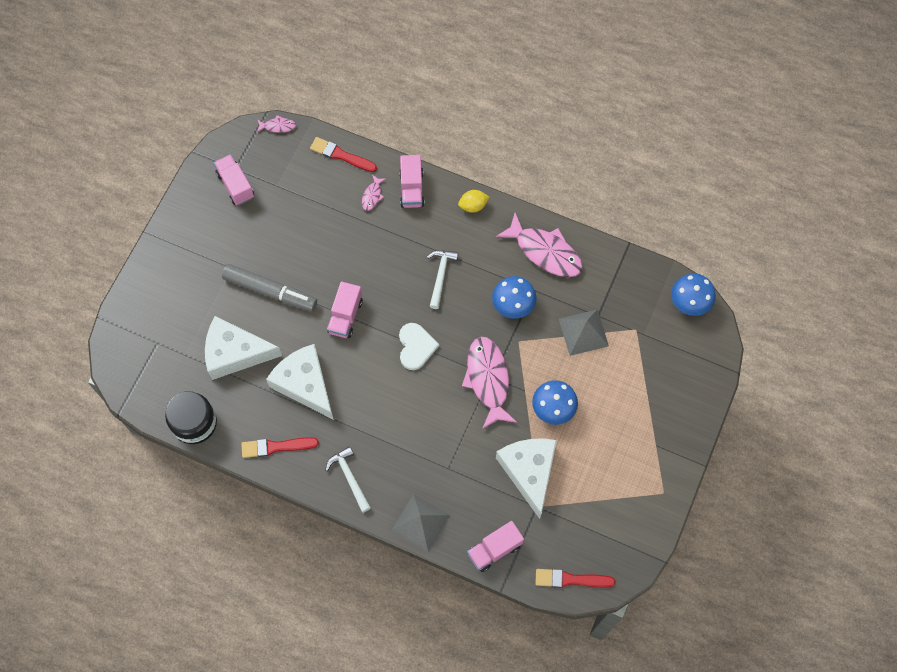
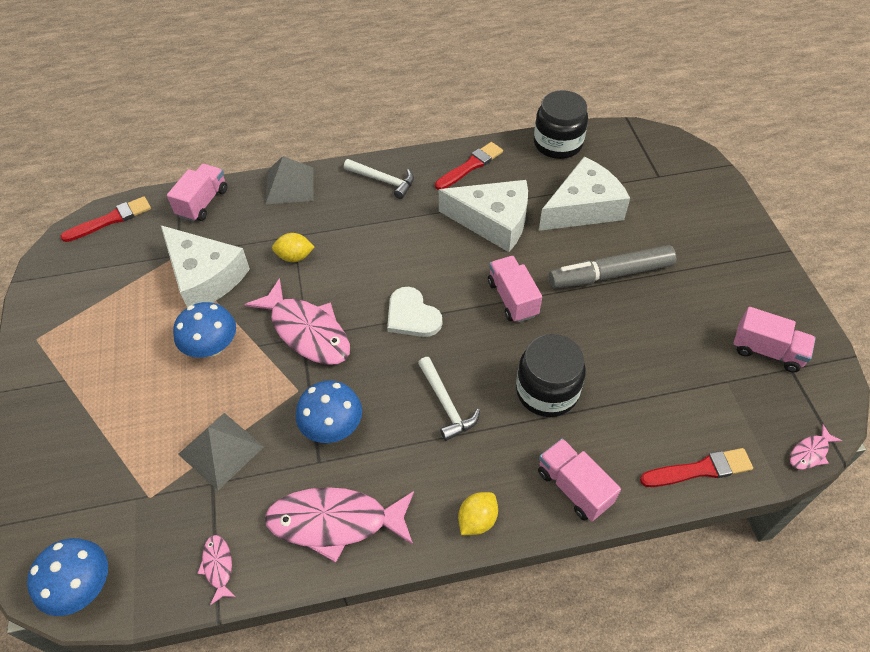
camera: 145 degrees right, 15 degrees down
pink fish [362,175,386,211] -> pink fish moved to [197,535,236,605]
none -> yellow lemon [272,233,314,262]
none -> black jar [516,334,586,417]

